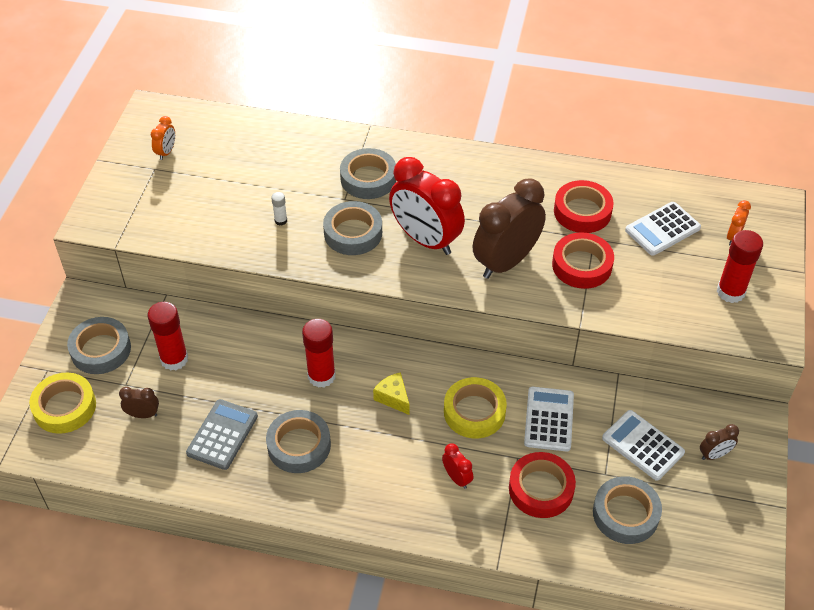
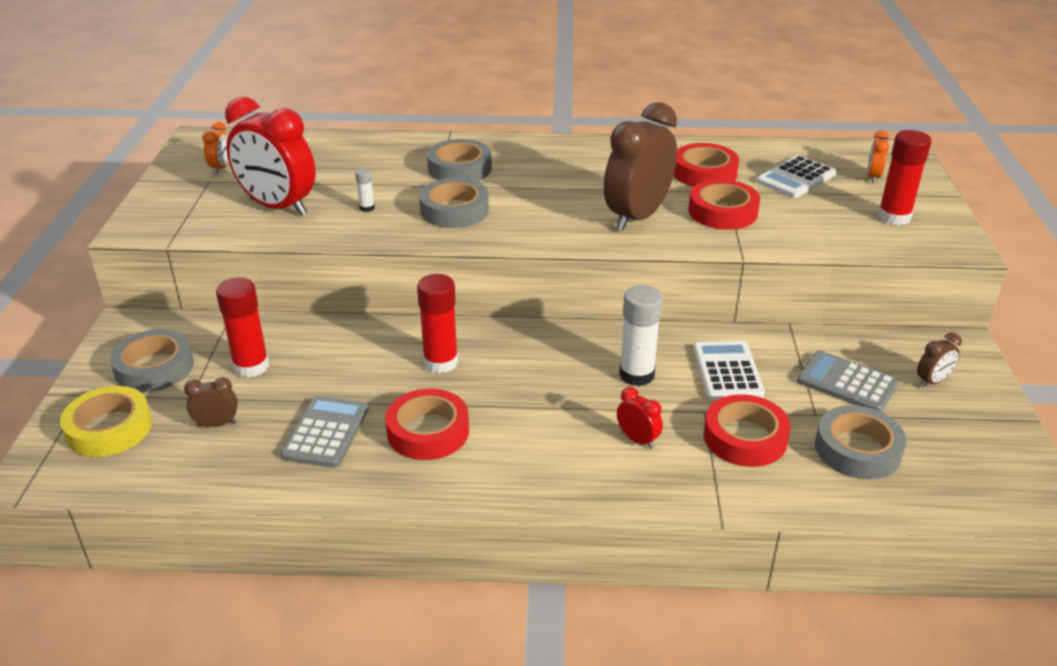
camera: 10 degrees left, 15 degrees down
grey tape [266,410,331,473] -> red tape [385,389,469,460]
yellow cheese [373,372,410,415] -> none
red clock [389,157,465,255] -> red clock moved to [225,97,316,216]
yellow tape [444,377,507,439] -> white glue stick [619,285,662,386]
white calculator [602,410,685,481] -> grey calculator [797,350,899,412]

